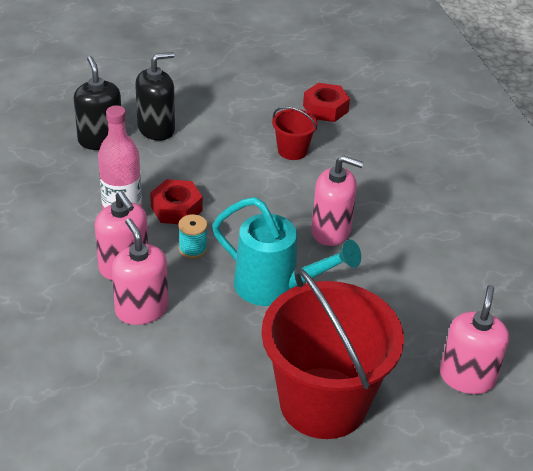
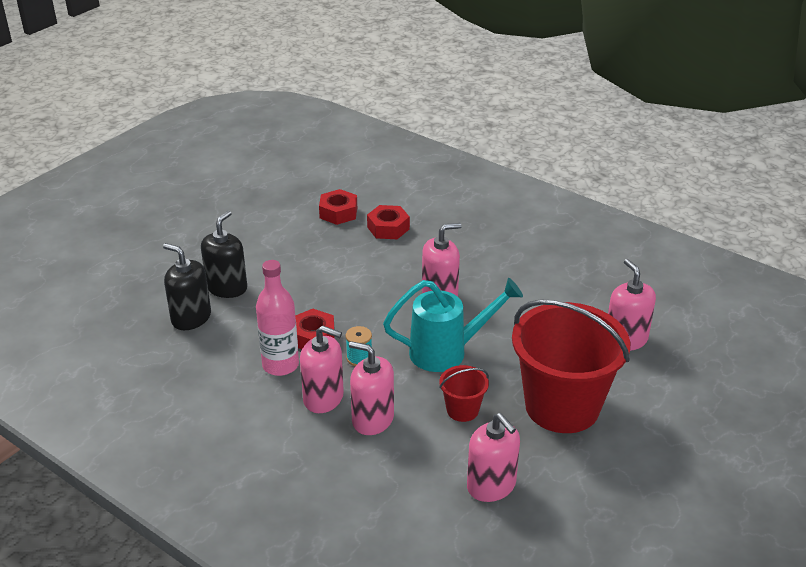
camera: 35 degrees left, 5 degrees down
red bucket [272,106,318,160] -> red bucket moved to [439,365,489,422]
none -> red nut [367,205,410,239]
none -> pink soap dispenser [467,413,520,502]

